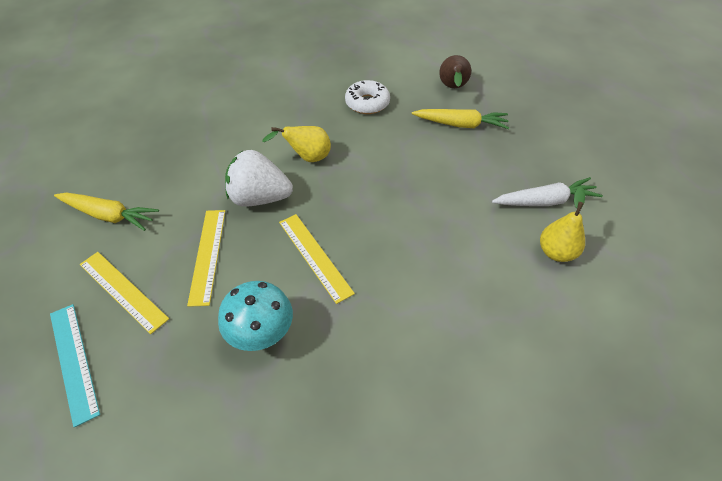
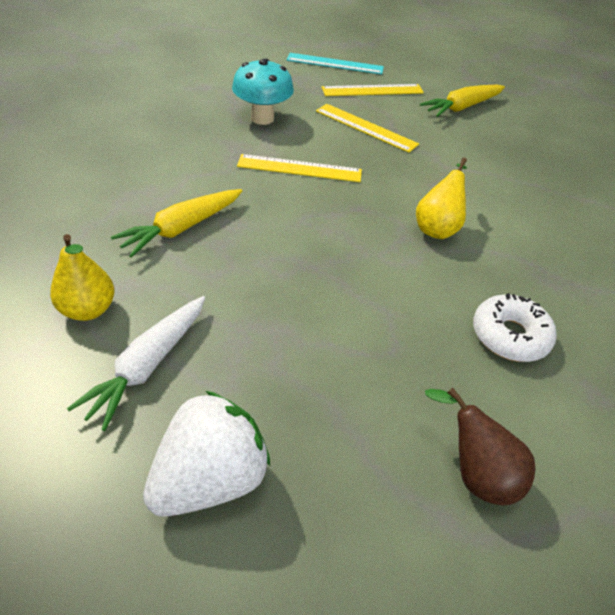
camera: 125 degrees right, 5 degrees down
white strawberry [225,150,293,207] -> white strawberry moved to [143,391,270,517]
yellow carrot [412,109,509,129] -> yellow carrot moved to [111,189,242,258]

